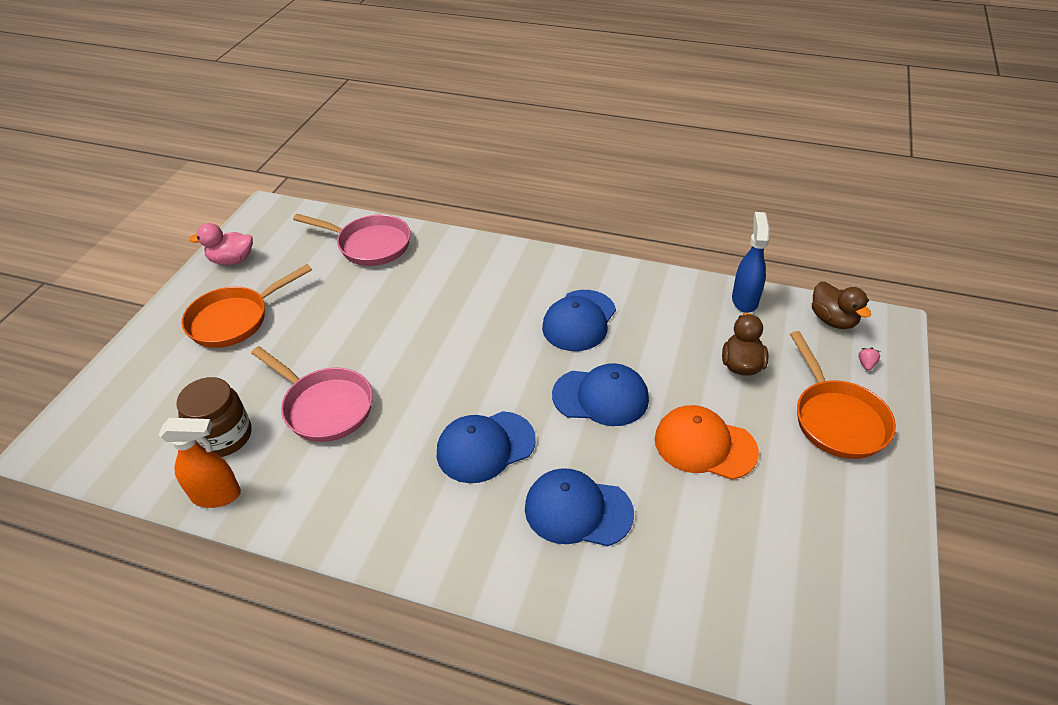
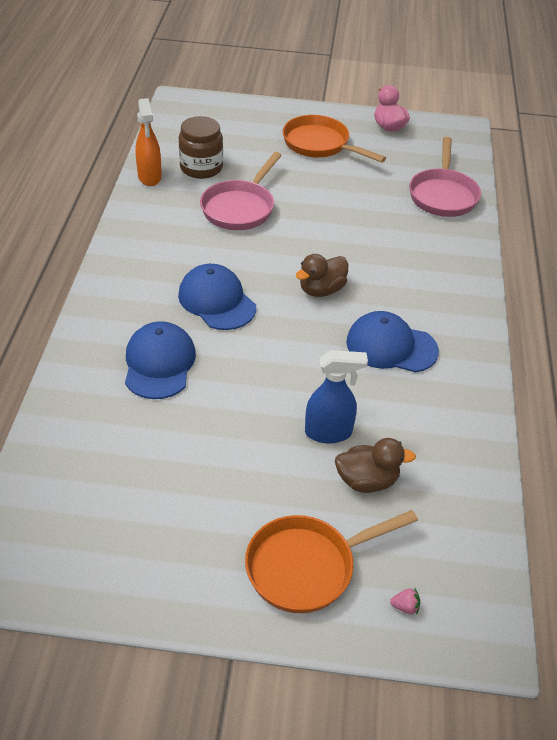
camera: 75 degrees right, 0 degrees up
blue cap [552,363,649,426] -> none
orange cap [655,405,759,480] -> none
blue spray bottle [732,212,770,313] -> blue spray bottle moved to [305,350,368,443]
brown duck [812,282,871,329] -> brown duck moved to [295,254,348,297]

